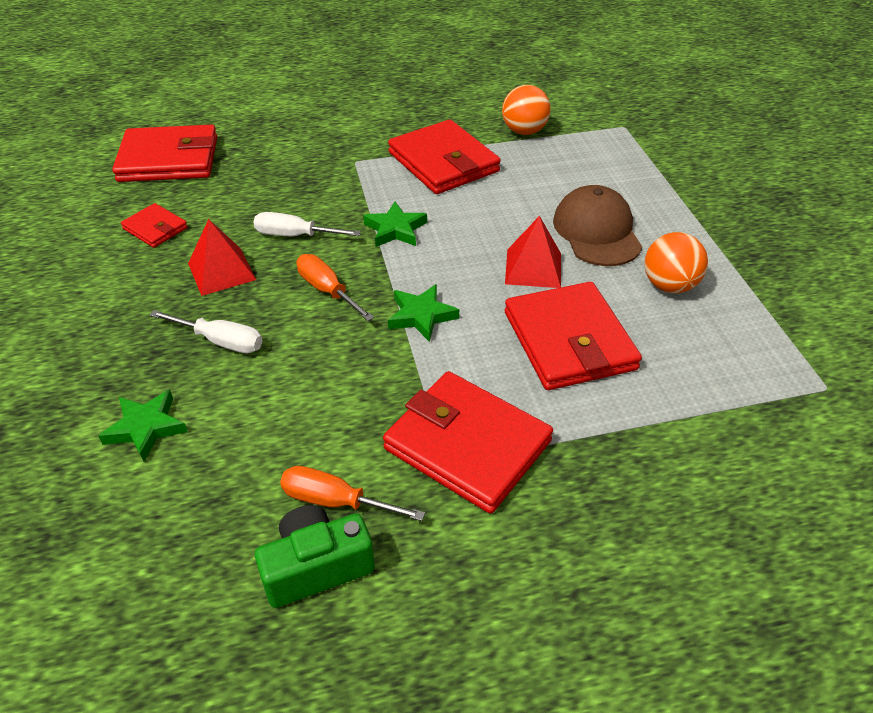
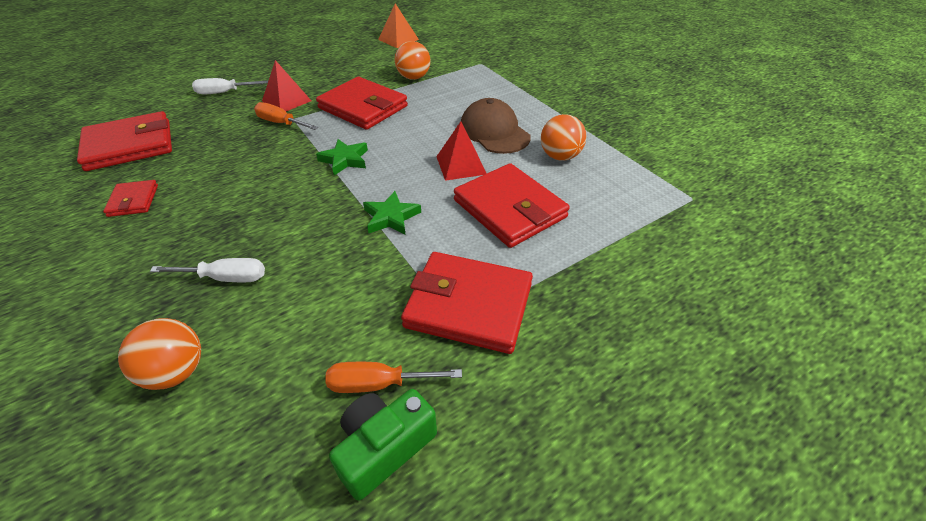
camera: 20 degrees left, 0 degrees up
green star [99,390,188,462] -> orange ball [118,318,201,390]
red wallet [121,203,188,248] -> red wallet turned 60 degrees clockwise [103,180,158,217]
red pyramid [188,219,256,296] -> red pyramid moved to [262,60,311,111]
white screwdriver [253,212,361,236] -> white screwdriver moved to [192,78,268,94]
orange screwdriver [297,254,374,321] -> orange screwdriver moved to [254,102,318,130]
none -> orange pyramid [378,4,419,48]

